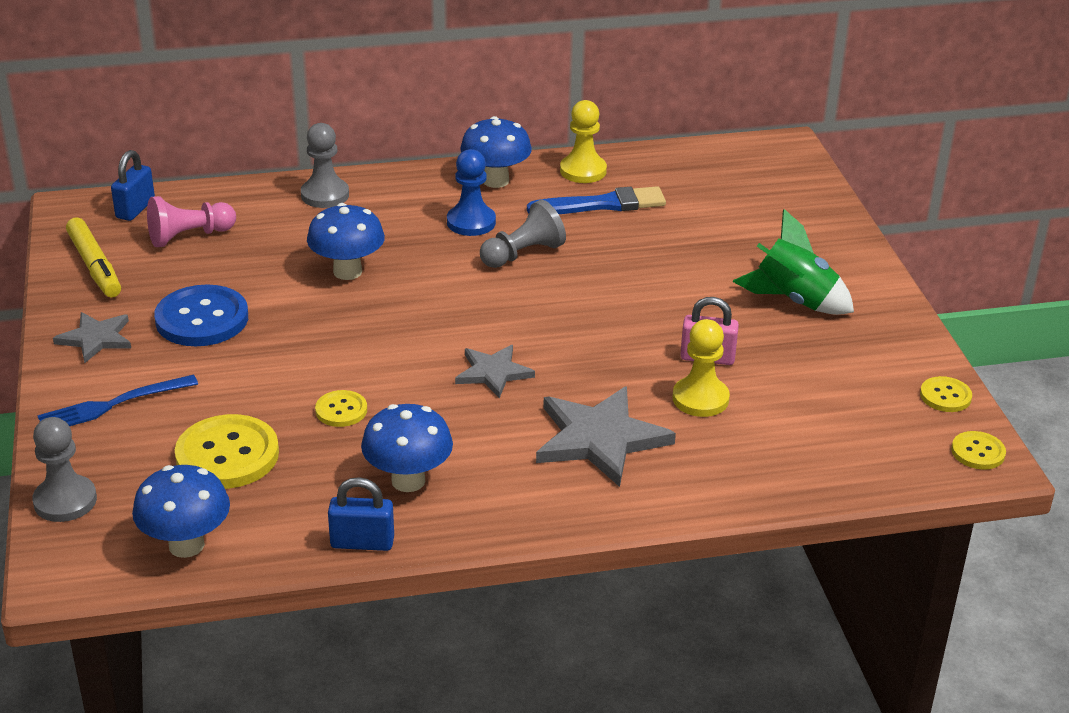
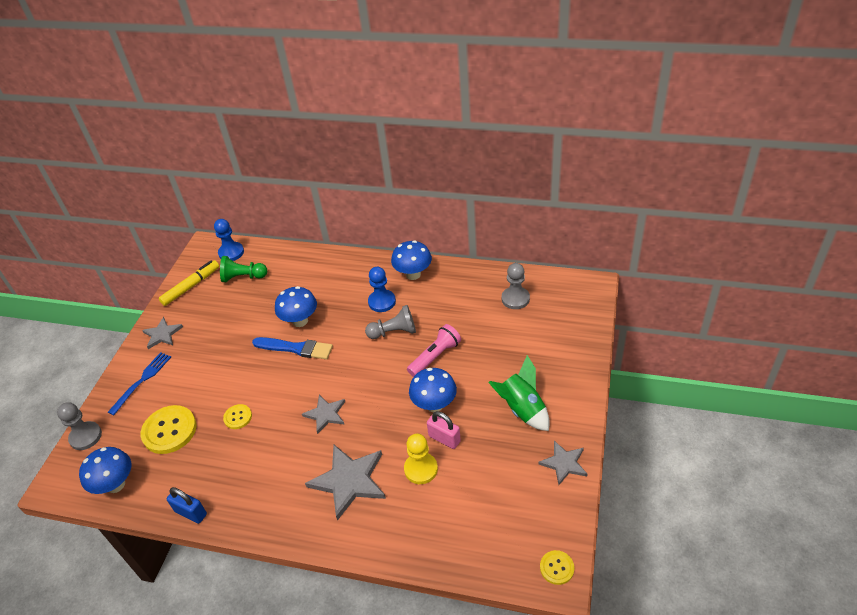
camera: 30 degrees right, 10 degrees up
blue fork [37,375,198,426] -> blue fork turned 120 degrees clockwise [108,352,171,415]
yellow marker [66,217,121,297] -> yellow marker turned 135 degrees counterclockwise [159,260,219,306]
blue padlock [111,150,155,221] -> blue pawn [214,219,244,261]
pink pawn [147,196,236,247] -> green pawn [220,256,267,282]
blue button [154,285,248,346] -> none
grey pawn [301,123,349,208] -> grey pawn moved to [502,263,530,309]
blue mushroom [361,404,453,492] -> blue mushroom moved to [409,368,457,412]
blue brush [527,186,666,214] -> blue brush moved to [252,337,333,359]
yellow pawn [560,100,607,183] -> none
yellow button [920,376,972,412] -> none
none -> pink flashlight [407,324,461,377]
none -> grey star [538,441,587,485]

